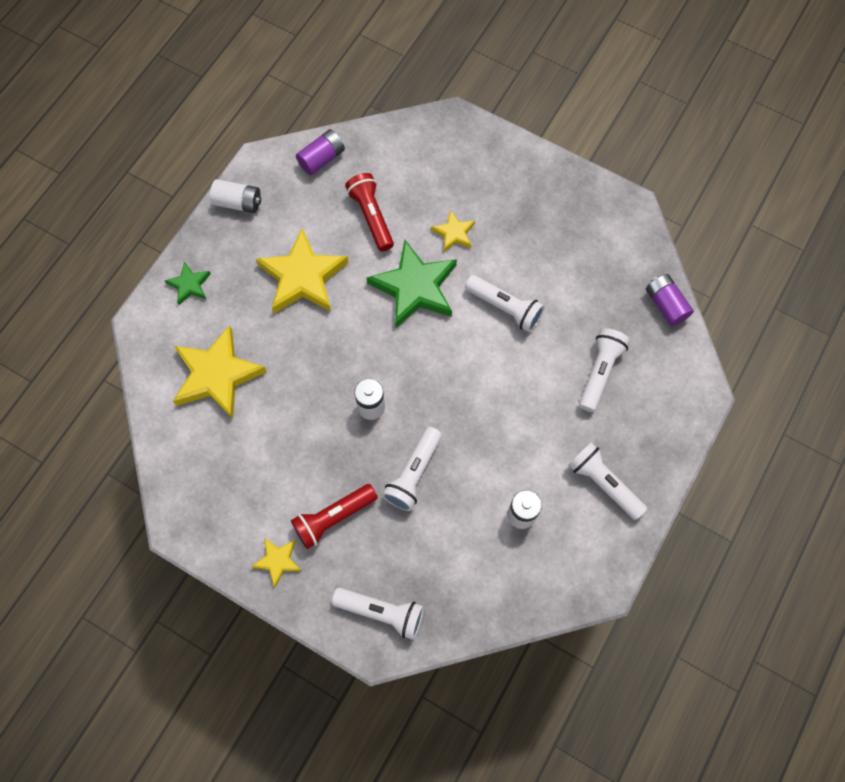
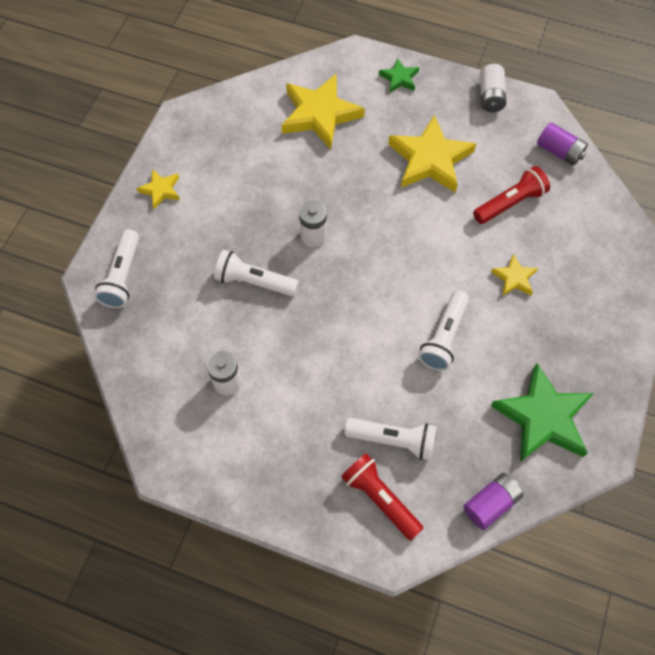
camera: 80 degrees right, 5 degrees down
red flashlight [291,484,378,549] -> red flashlight moved to [341,453,423,541]
green star [367,240,457,328] -> green star moved to [491,363,594,462]
white flashlight [568,442,647,520] -> none

